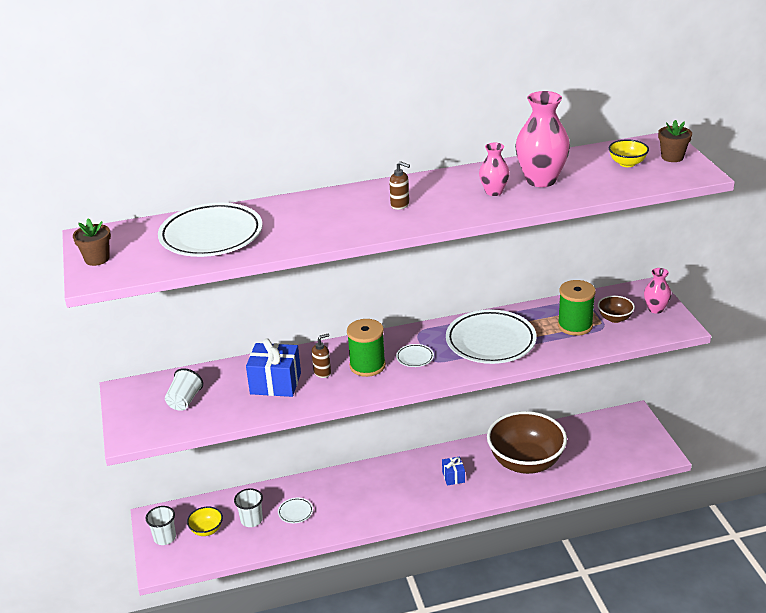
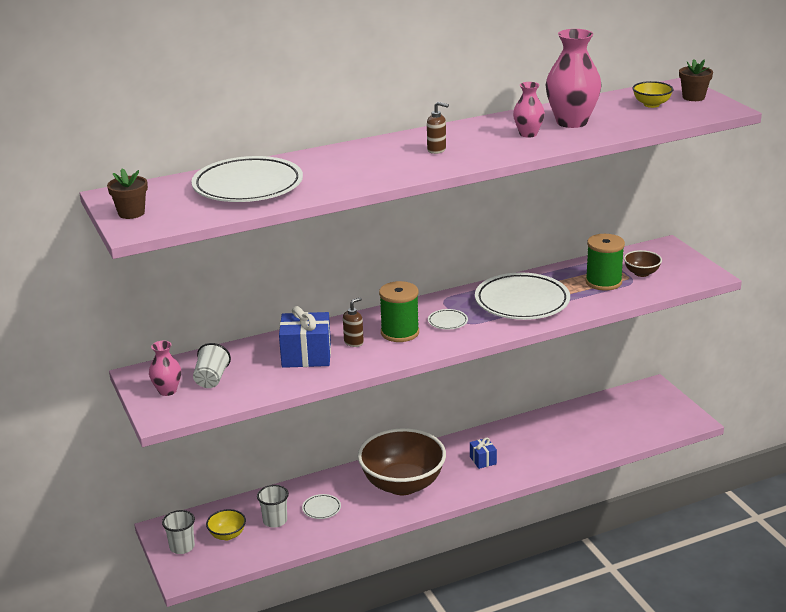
camera: 10 degrees left, 5 degrees down
brown bowl [487,411,567,474] -> brown bowl moved to [358,428,446,495]
pink vase [644,268,671,314] -> pink vase moved to [149,341,181,396]

